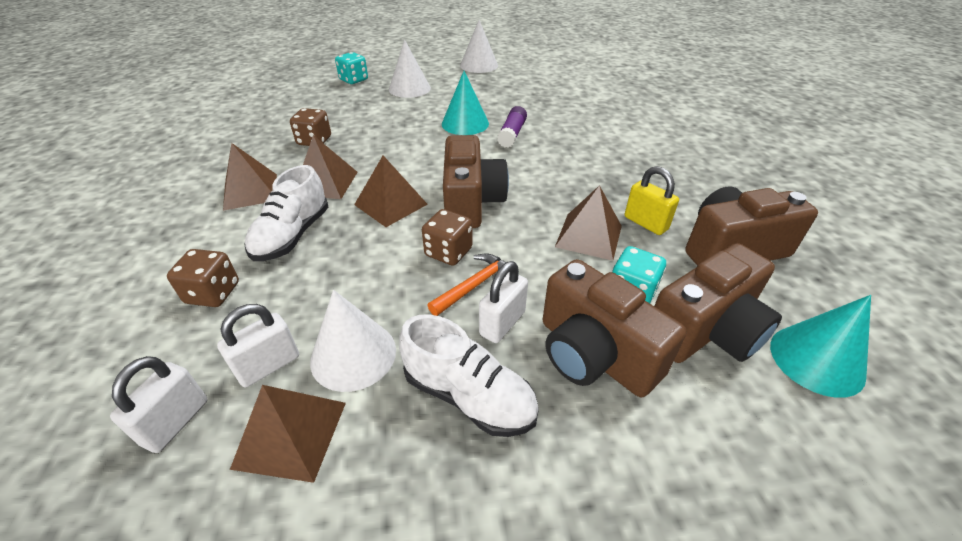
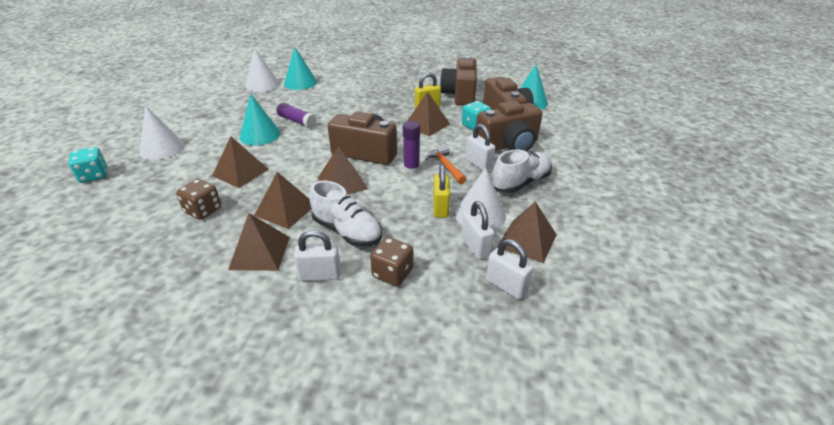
camera: 70 degrees left, 5 degrees down
brown dice [422,209,473,266] -> purple glue stick [403,121,420,174]
white cone [460,20,498,73] -> white cone moved to [245,48,279,92]
none -> brown pyramid [212,136,269,188]
none -> turquoise cone [284,47,317,90]
none -> white padlock [294,230,341,281]
none -> yellow padlock [433,164,450,218]

